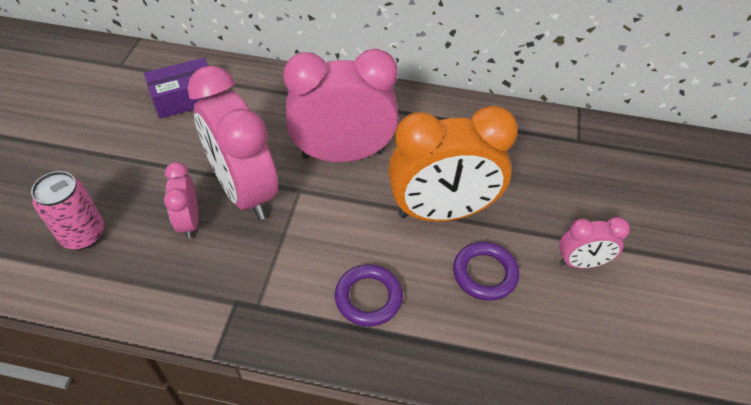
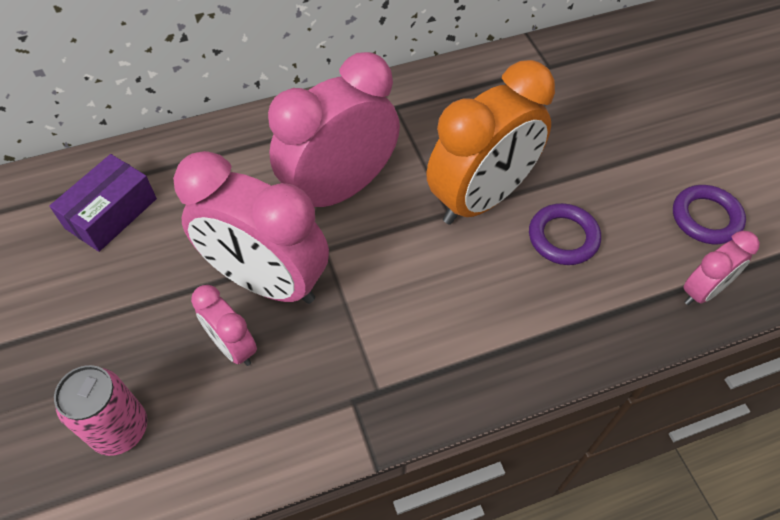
camera: 30 degrees left, 5 degrees up
purple ring [335,264,403,327] -> purple ring moved to [673,185,746,244]
pink clock [559,217,630,269] -> pink clock moved to [683,231,760,305]

